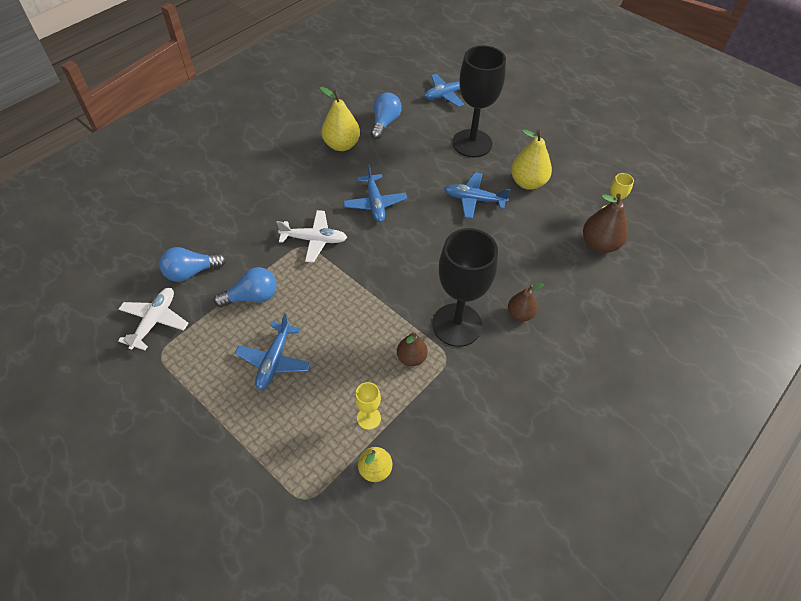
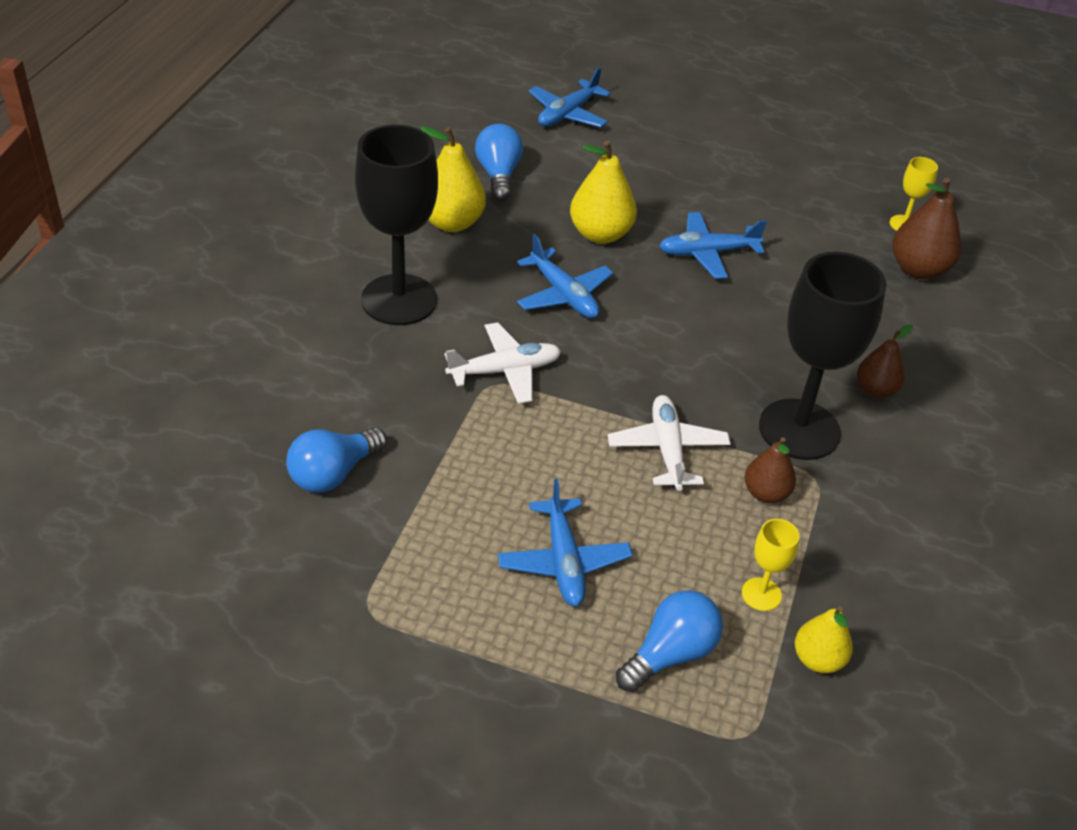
camera: 25 degrees left, 10 degrees down
white plane [118,288,188,350] -> white plane moved to [608,395,731,491]
blue light bulb [214,267,277,307] -> blue light bulb moved to [616,590,723,692]
black goblet [452,45,506,158] -> black goblet moved to [355,125,438,325]
yellow pear [511,130,552,190] -> yellow pear moved to [570,141,637,244]

